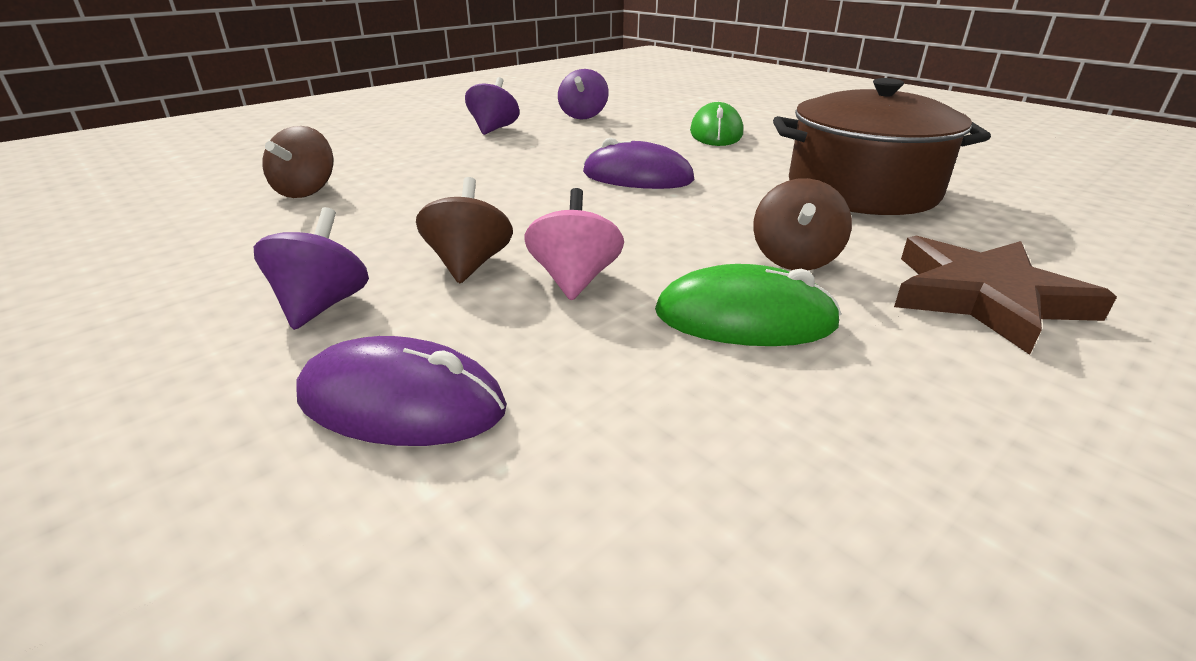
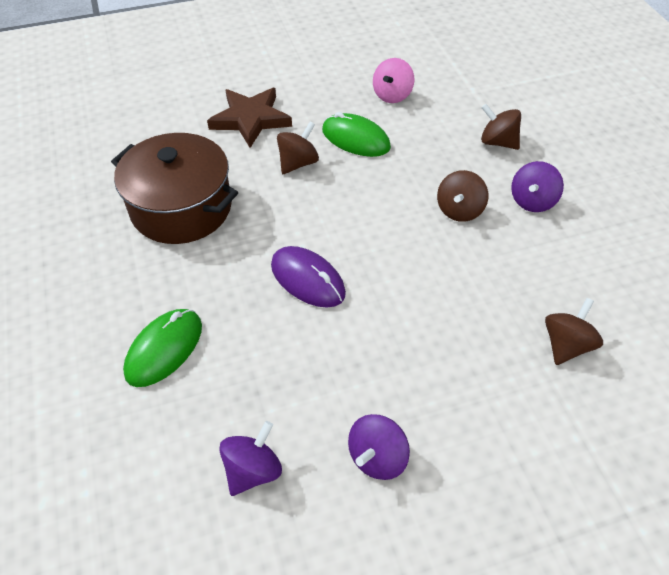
camera: 155 degrees left, 20 degrees up
purple mouse [296,336,507,446] -> brown spinning top [481,104,521,150]
pink spinning top [524,188,624,300] -> pink spinning top moved to [373,58,414,103]

